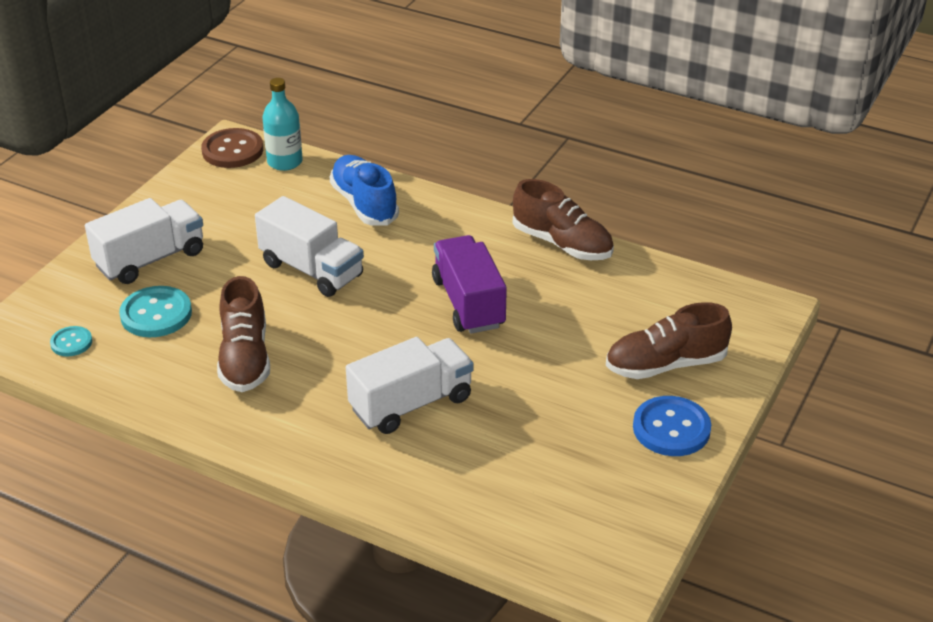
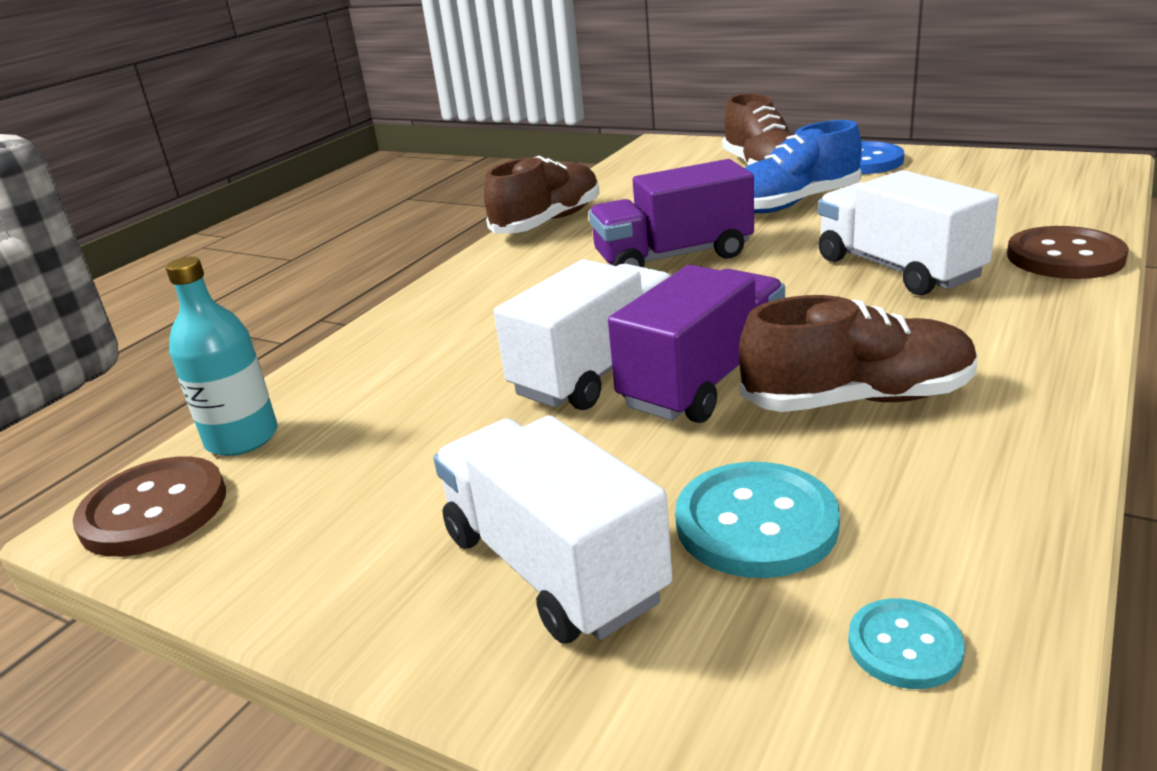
camera: 85 degrees left, 10 degrees down
blue shoe [330,155,399,226] -> blue shoe moved to [745,120,862,213]
none -> purple truck [608,265,785,423]
none -> brown button [1007,226,1129,279]

